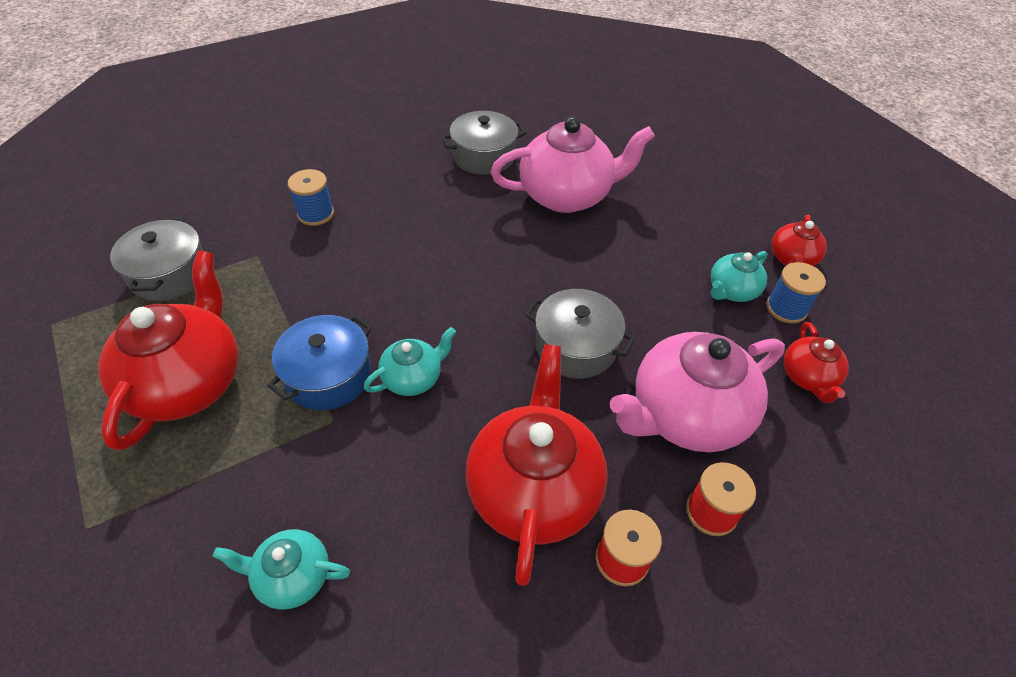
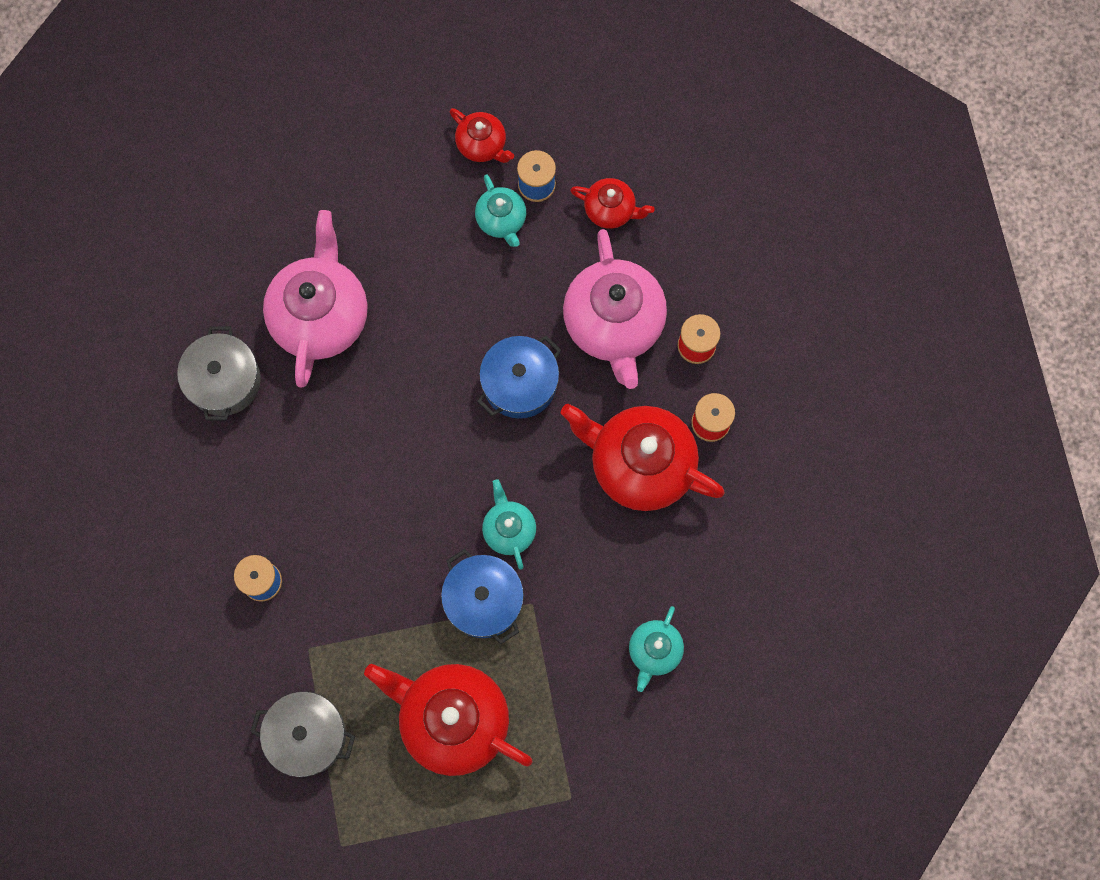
camera: 70 degrees left, 25 degrees up
grey pot [525,289,635,379] -> blue pot [477,336,561,419]

